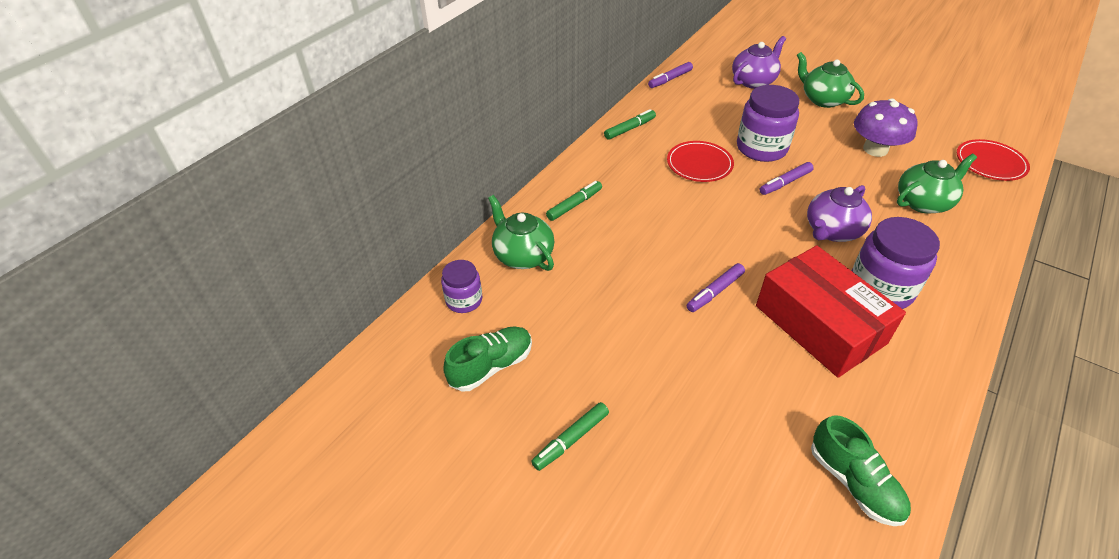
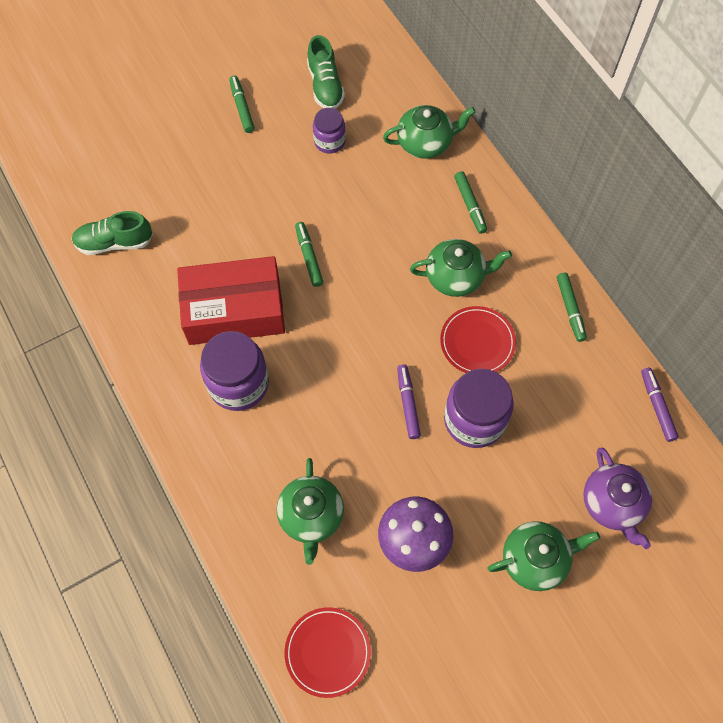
camera: 115 degrees right, 20 degrees up
purple jar [441,260,482,313] -> purple jar moved to [313,108,346,154]
purple marker [687,263,745,312] -> green marker [295,222,323,287]
purple teapot [807,185,872,242] -> none
none -> green teapot [410,239,512,297]

